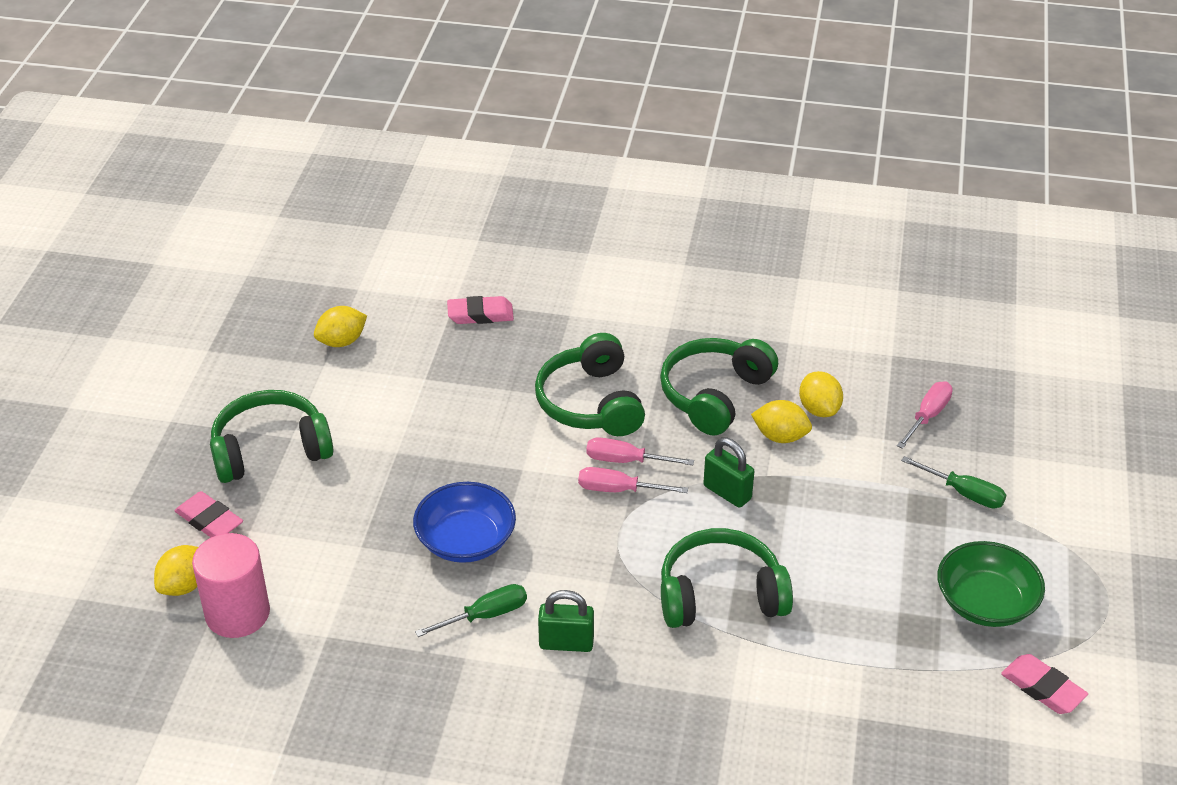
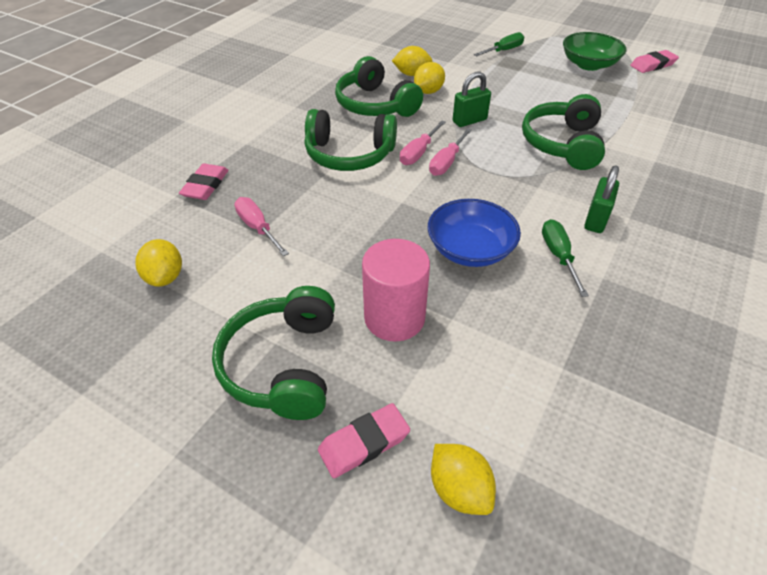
camera: 70 degrees left, 5 degrees up
pink cylinder [192,533,270,638] -> pink cylinder moved to [362,239,430,342]
pink screwdriver [897,382,953,449] -> pink screwdriver moved to [234,197,289,256]

